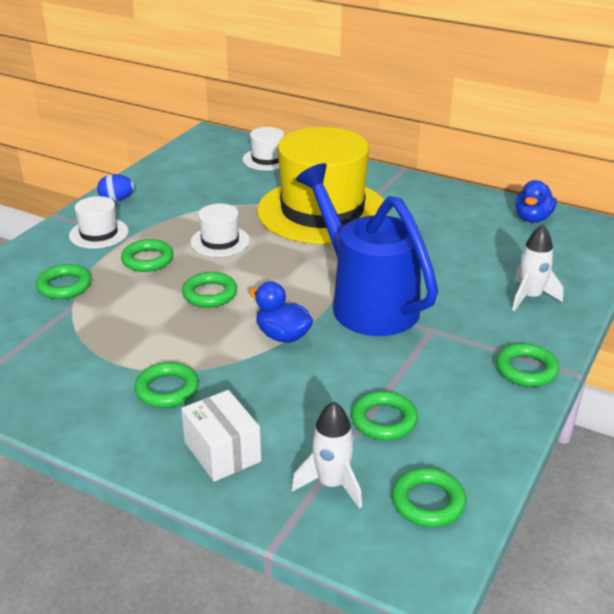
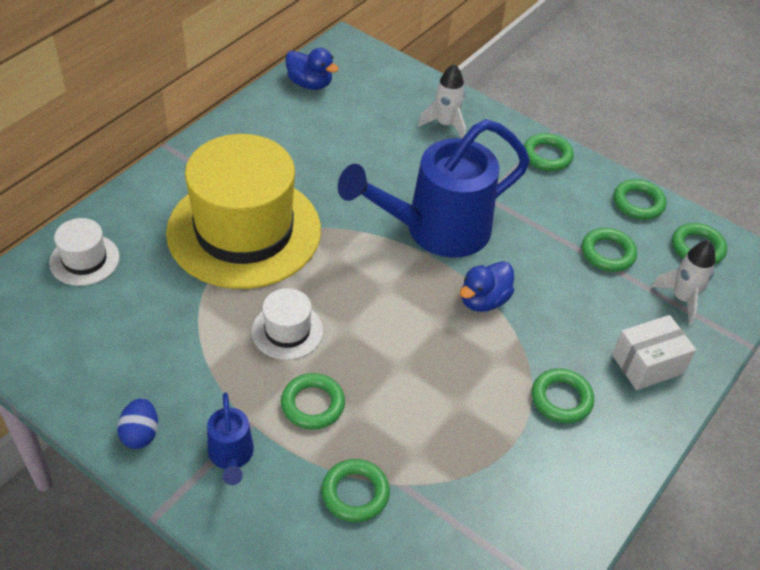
camera: 85 degrees left, 15 degrees up
white hat [69,196,129,249] -> blue watering can [207,392,254,485]
green ring [182,272,237,308] -> green ring moved to [614,179,666,220]

